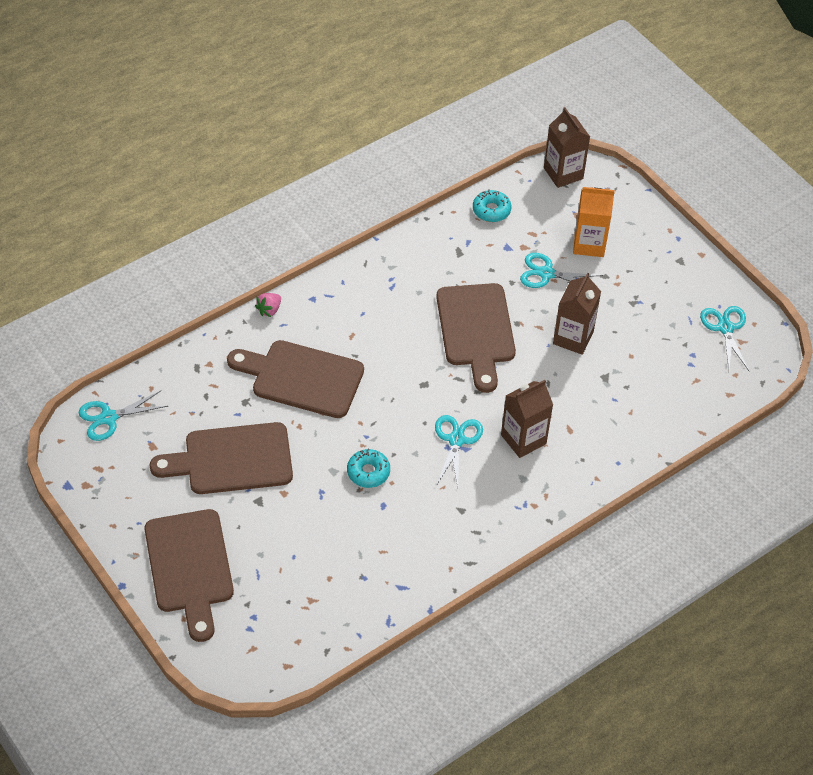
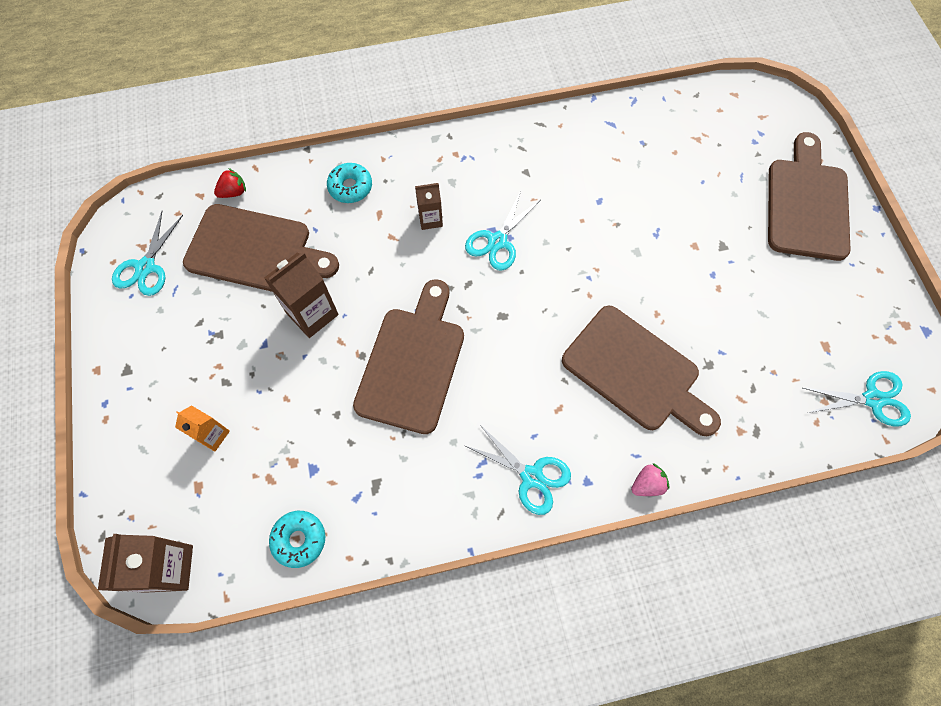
camera: 155 degrees left, 15 degrees up
brown cutting board [150,422,293,494] -> brown cutting board moved to [183,204,339,292]
turquoise donut [347,449,390,488] -> turquoise donut moved to [327,163,372,203]
brown carton [501,380,553,458] -> brown carton [415,183,443,230], size x0.60
turquoise scissors [520,253,603,288] -> turquoise scissors moved to [466,425,571,515]
orange carton [573,187,615,257] -> orange carton [175,405,230,451], size x0.60
none -> red strawberry [214,168,246,198]

